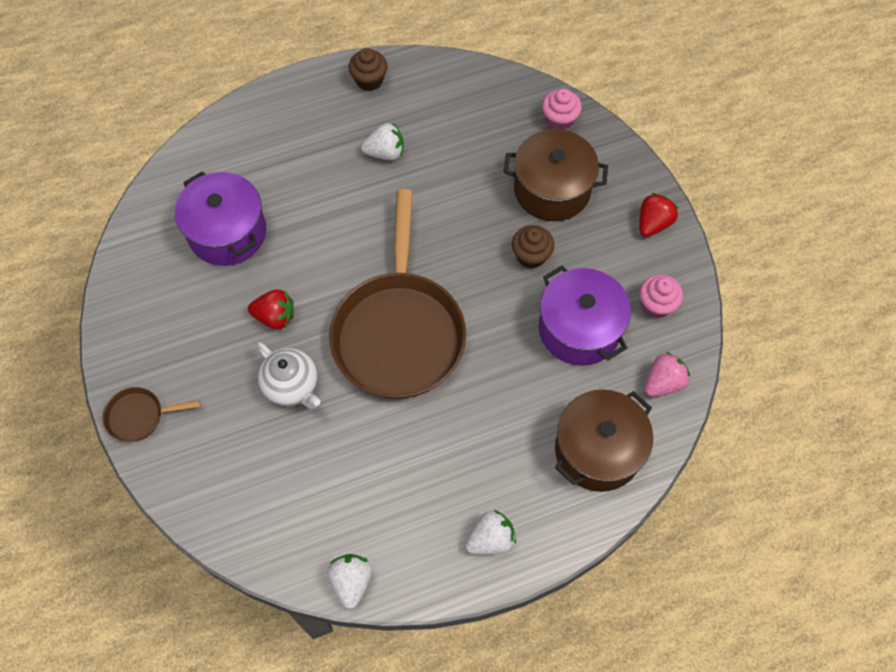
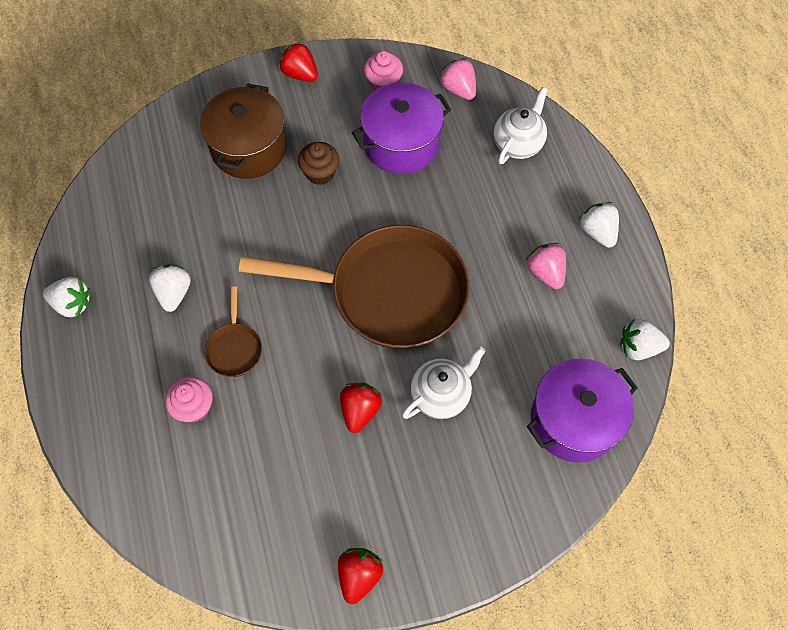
camera: 85 degrees left, 0 degrees up
brown pan [103,387,201,442] -> brown pan moved to [204,286,262,377]
purple pot [175,171,266,266] -> purple pot moved to [527,358,638,463]
brown cupcake [349,48,387,91] -> white strawberry [43,277,90,317]
pink cupcake [542,89,582,130] -> pink cupcake moved to [165,377,213,423]
brown pot [555,389,653,492] -> white teapot [494,87,548,164]
none -> red strawberry [338,548,383,604]
none -> pink strawberry [526,243,566,289]

